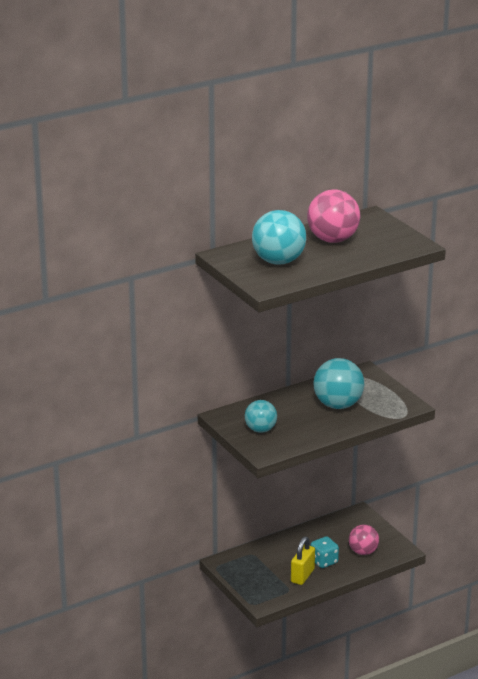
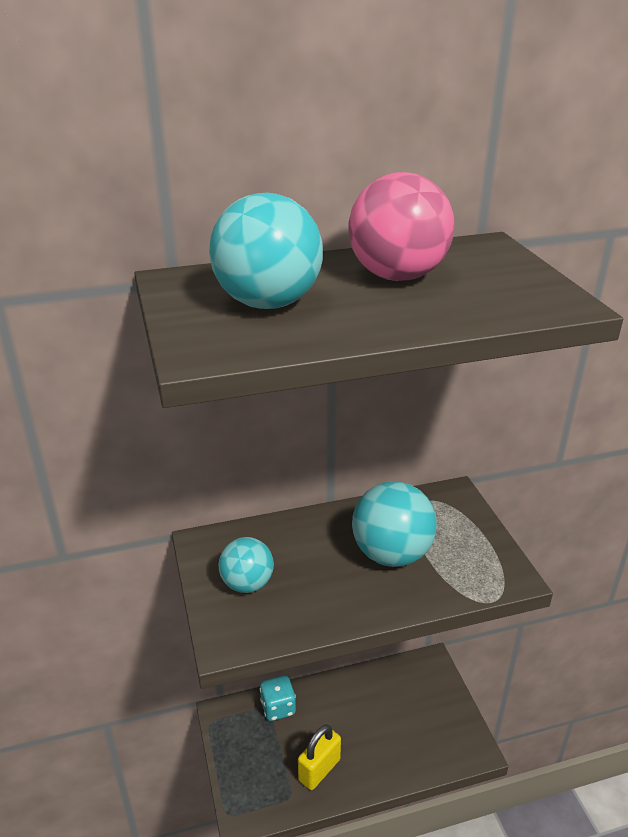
camera: 15 degrees right, 5 degrees up
turquoise dice [310,536,339,568] -> turquoise dice moved to [260,676,296,721]
pink ball [349,525,379,555] -> none

